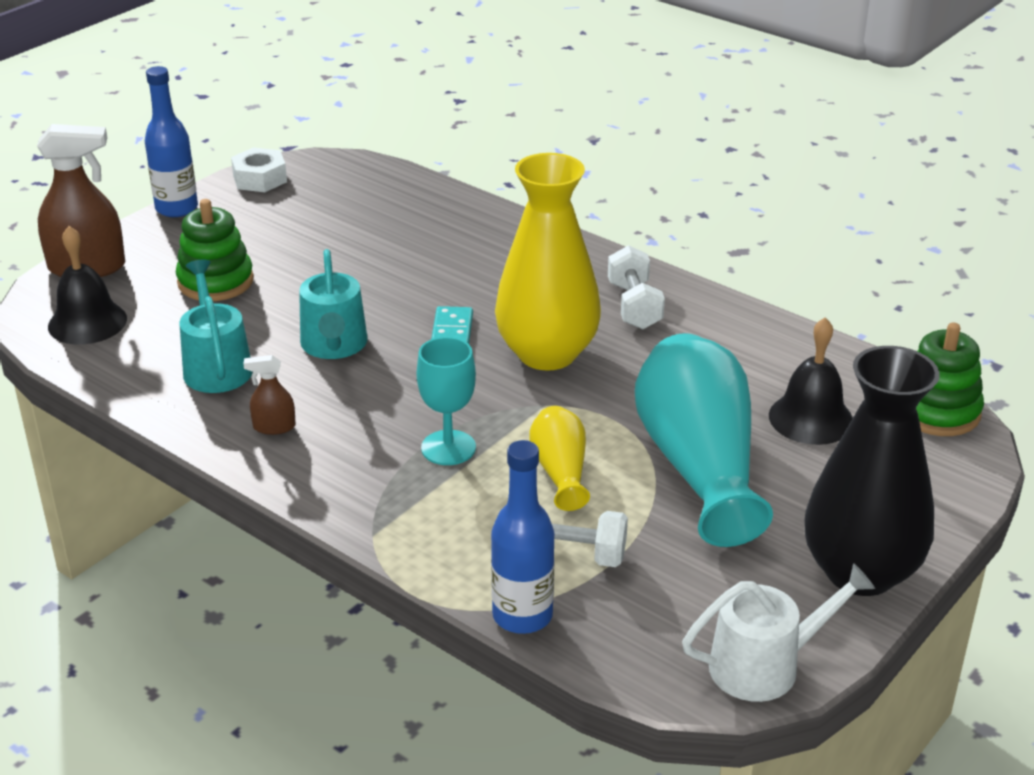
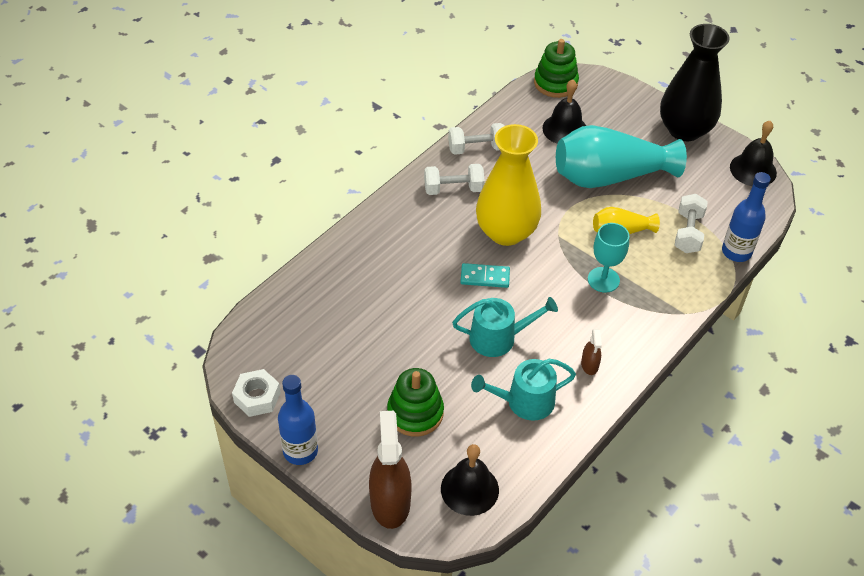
camera: 90 degrees left, 15 degrees up
white watering can [682,563,875,702] -> black bell [730,121,777,186]
none -> white dumbbell [448,123,504,155]

